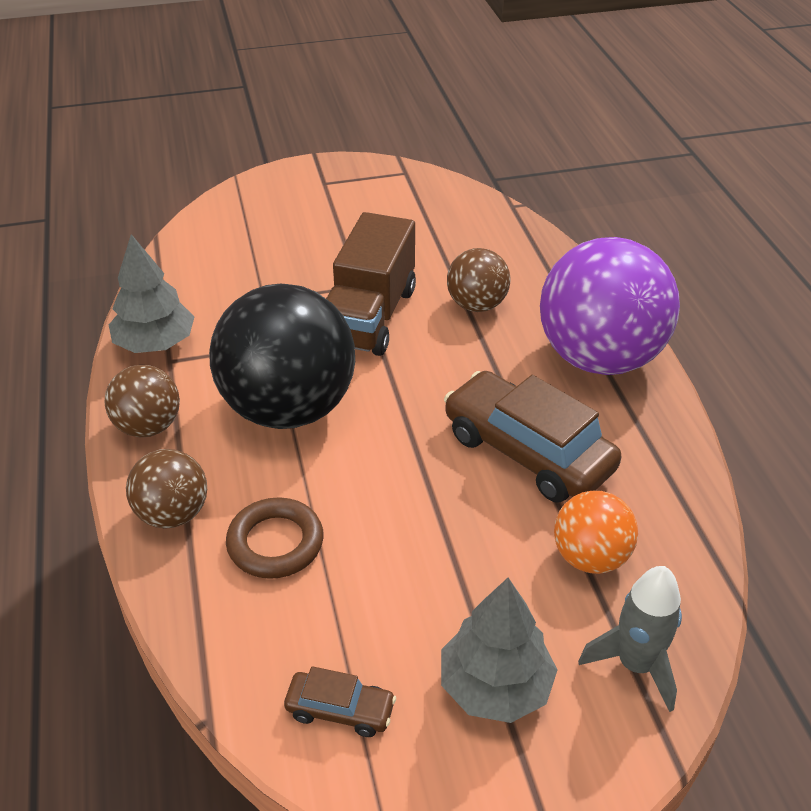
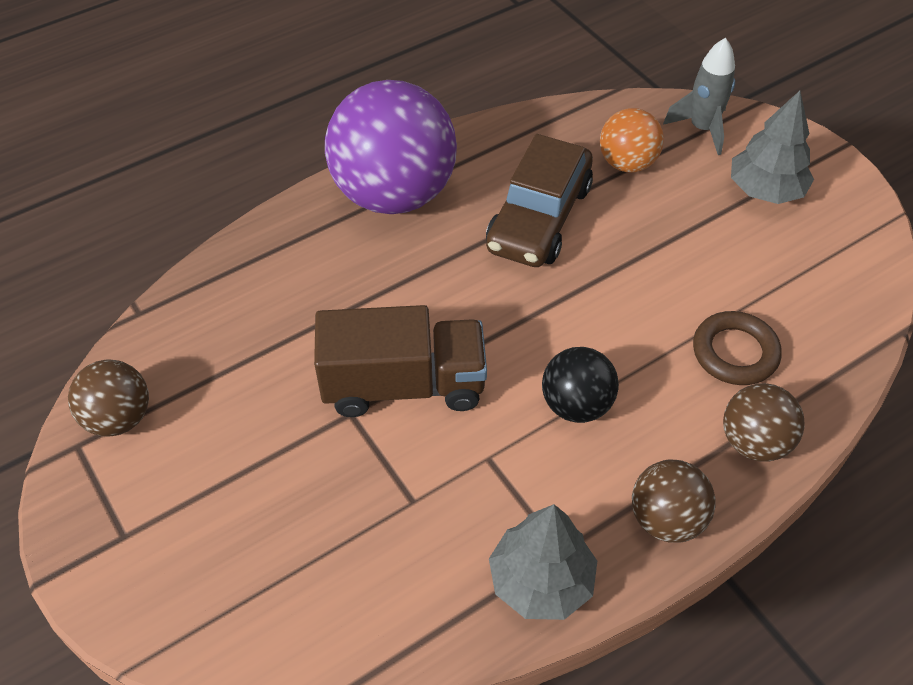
camera: 110 degrees left, 10 degrees up
black ball [209,284,355,429] -> black ball [542,347,619,423], size x0.50
brown car [284,666,396,737] -> none
brown ball [447,248,510,312] -> brown ball moved to [68,359,149,437]

